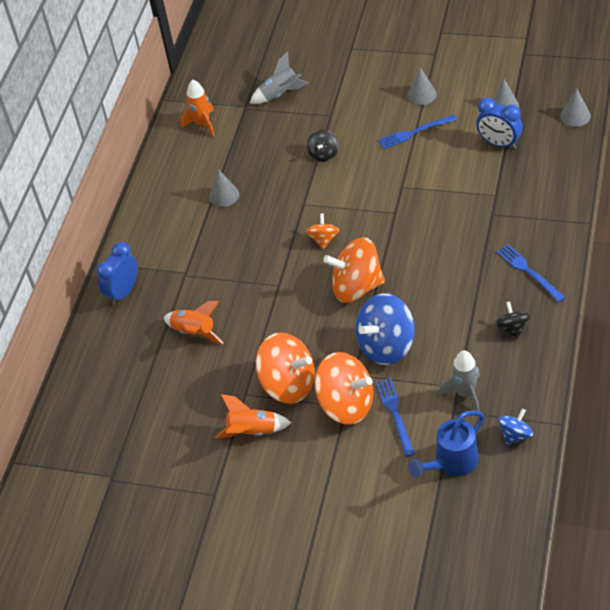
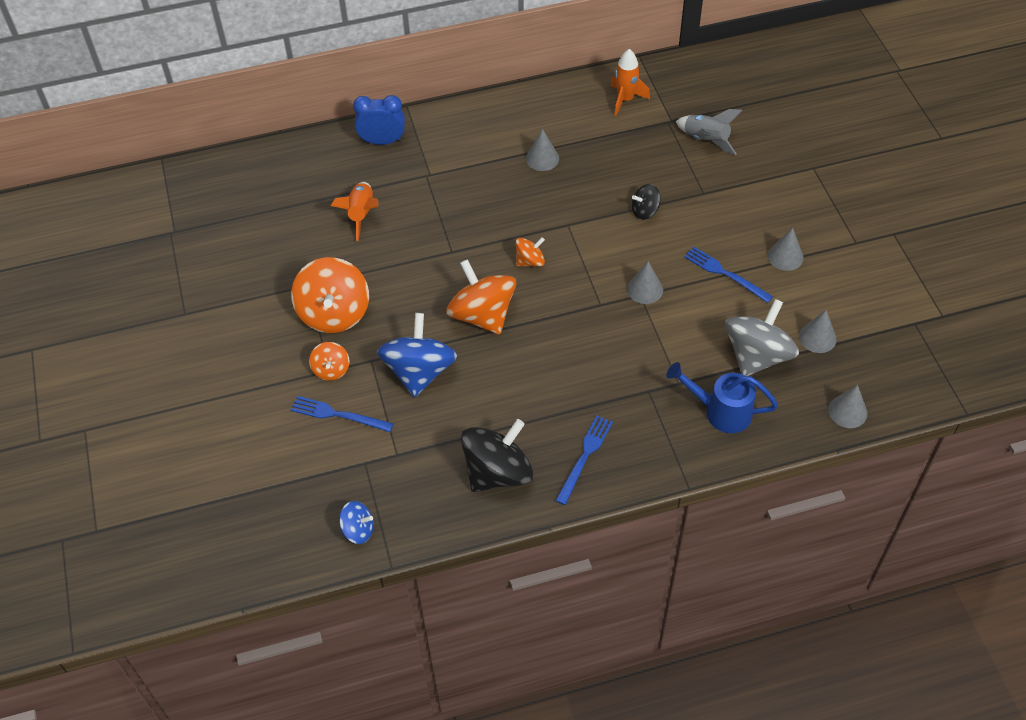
camera: 55 degrees right, 5 degrees up
orange rocket [215,394,291,438] -> none
orange spinning top [315,352,373,425] -> orange spinning top [309,342,349,381], size x0.51
blue spinning top [356,293,415,365] -> blue spinning top turned 75 degrees clockwise [377,313,457,397]
blue fork [376,378,415,457] -> blue fork turned 120 degrees counterclockwise [291,396,394,432]
blue watering can [408,410,484,477] -> blue watering can moved to [666,362,778,433]
grey rocket [439,350,480,411] -> none
blue clock [476,98,523,149] -> grey spinning top [725,299,799,376]
black spinning top [495,302,530,339] -> black spinning top [461,419,533,492], size x1.98
none -> grey cone [627,261,663,304]

